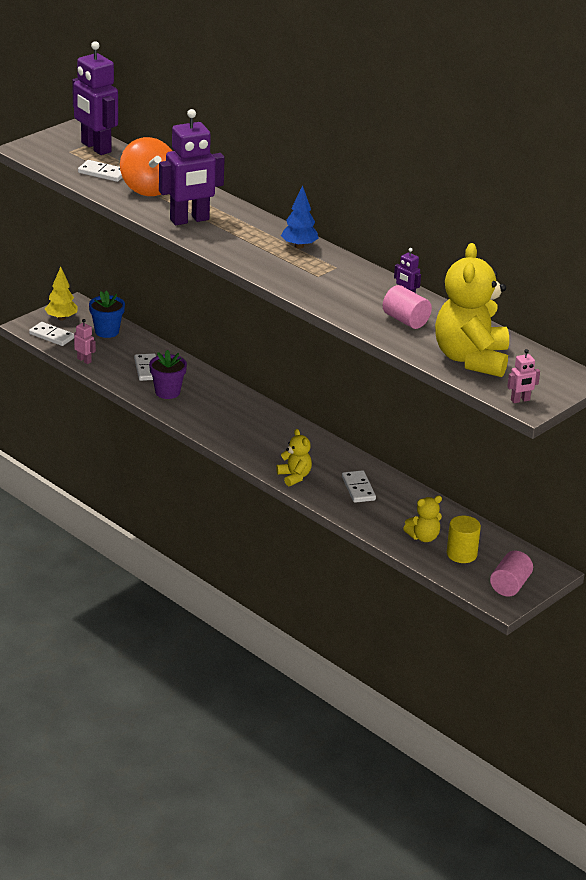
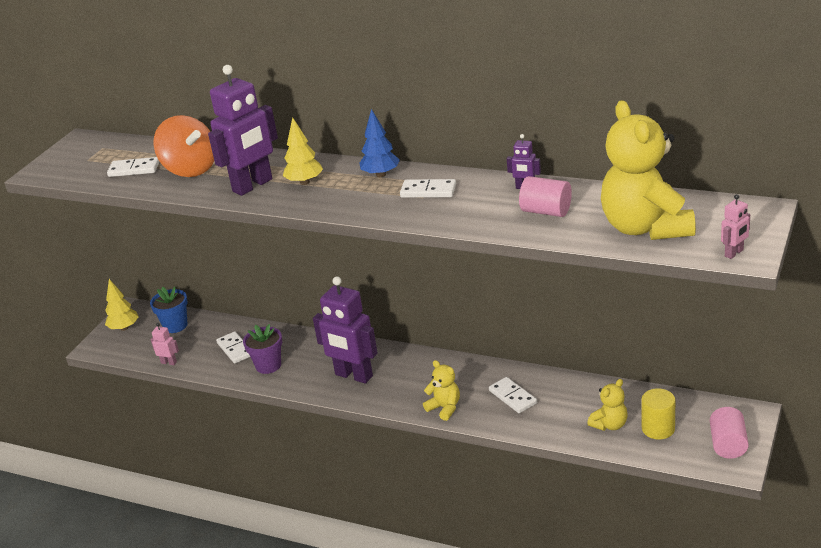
camera: 15 degrees left, 0 degrees up
white domino [29,322,74,346] -> white domino moved to [400,179,456,198]
purple robot [72,41,118,155] -> purple robot moved to [313,276,378,384]
none -> yellow tree [283,117,323,185]

